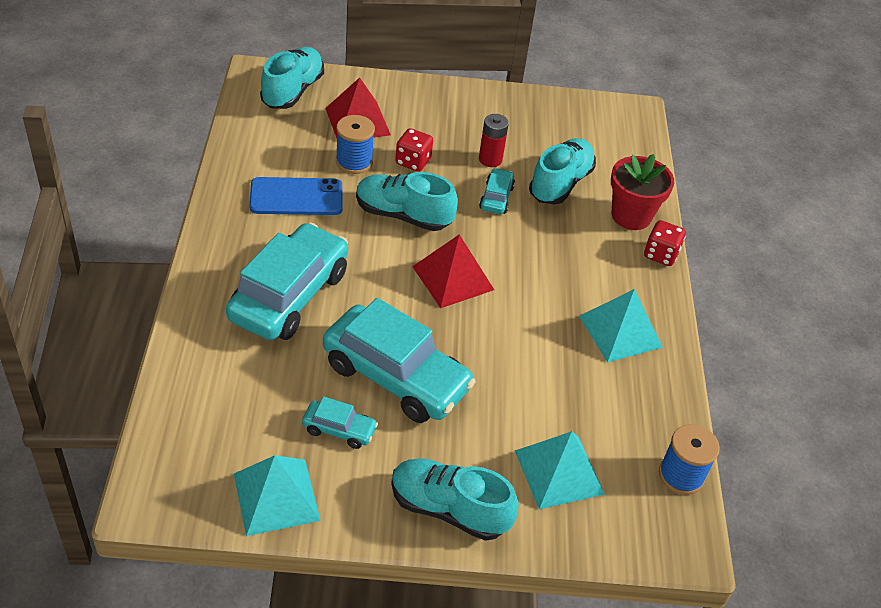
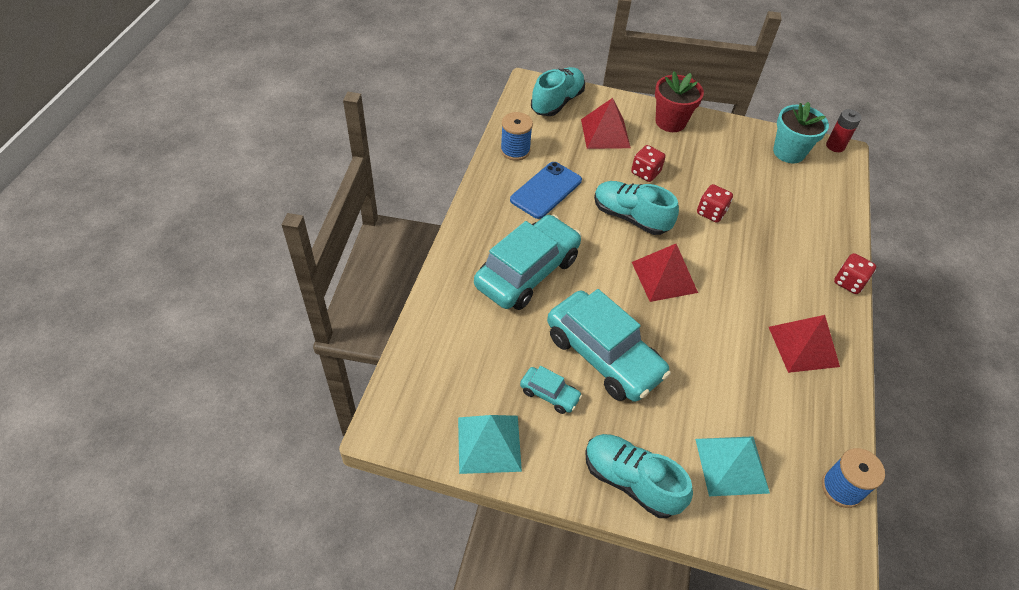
camera: 15 degrees right, 5 degrees up
blue phone [249,177,343,215] -> blue phone turned 60 degrees counterclockwise [510,162,582,219]
blue spool [336,115,375,174] -> blue spool moved to [500,112,533,161]
red battery [479,114,509,167] -> red battery moved to [826,109,861,152]
turquoise car [479,168,515,214] -> red dice [697,184,733,223]
turquoise shoe [529,138,596,204] -> none
turquoise pyramid [579,289,663,363] -> red pyramid [769,315,840,373]
red flower pot [611,154,674,230] -> red flower pot moved to [655,71,704,132]
none -> turquoise flower pot [773,102,829,163]

